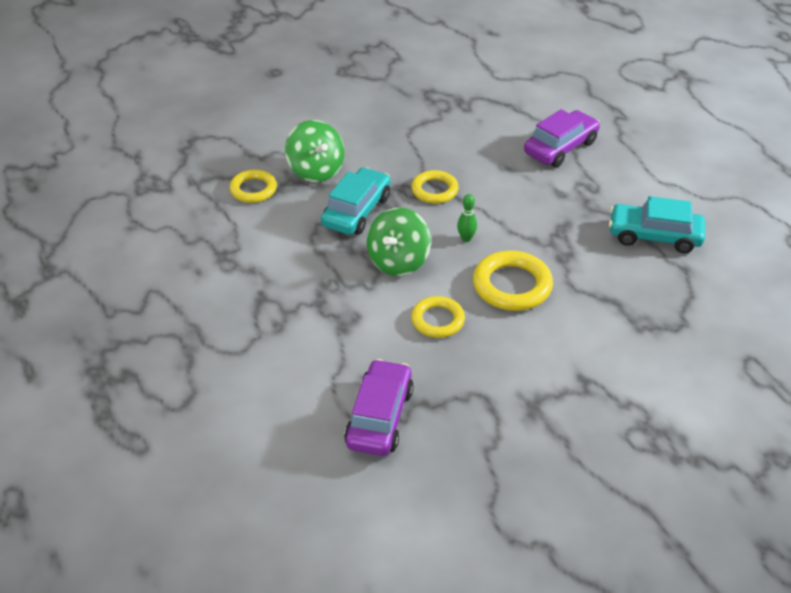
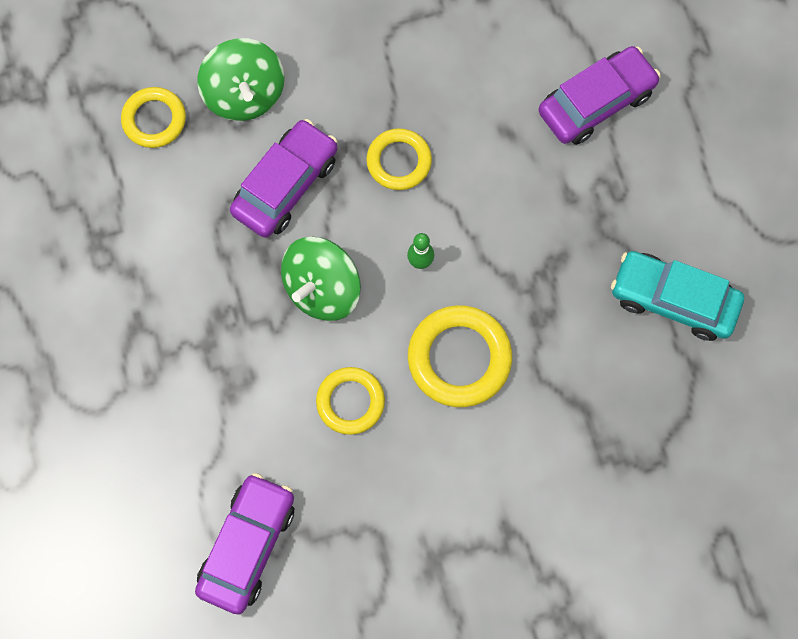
camera: 10 degrees right, 30 degrees up
turquoise car [321,167,391,235] -> purple car [230,119,338,238]

